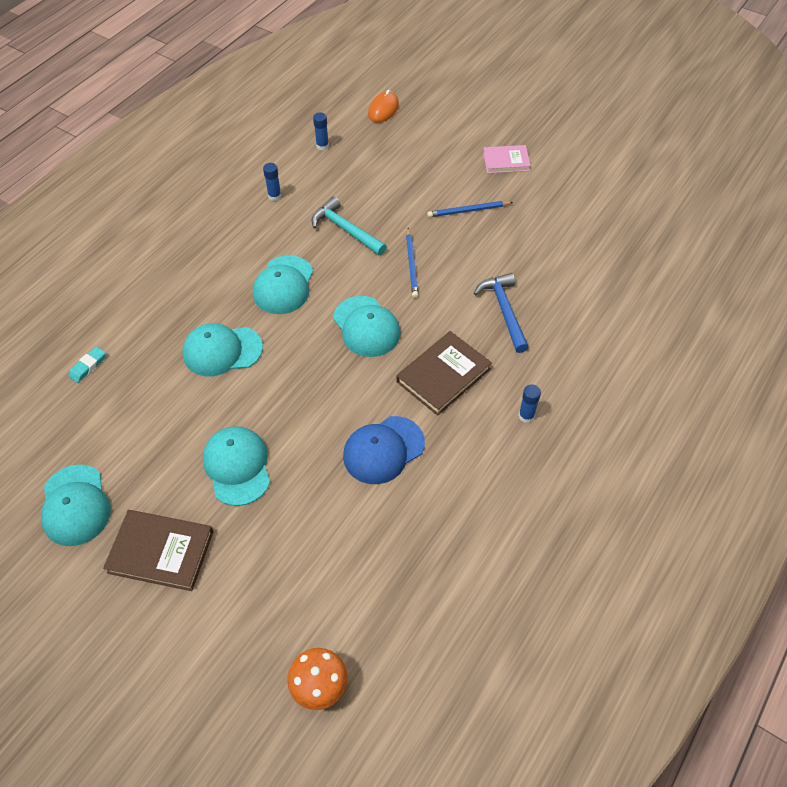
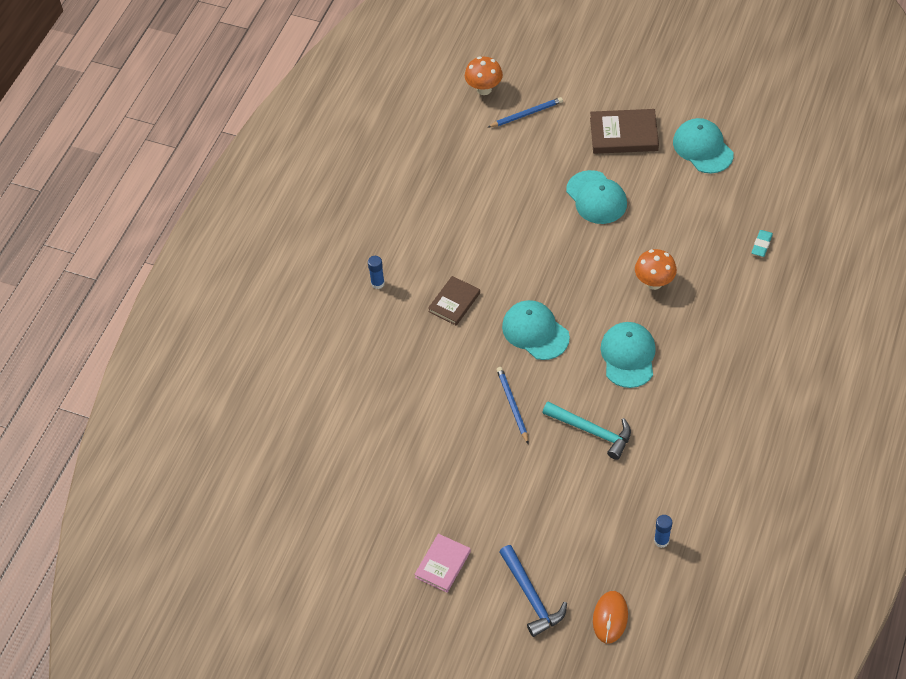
camera: 170 degrees right, 0 degrees up
turquoise cap [182,323,263,376] -> orange mushroom [635,249,677,290]
blue glue stick [263,163,281,201] -> none
blue cap [343,416,425,484] -> none
brown book [396,331,492,416] -> brown book [428,276,480,326], size x0.66
blue pencil [427,201,513,217] -> blue pencil moved to [488,97,563,127]
blue hammer [474,273,529,353] -> blue hammer moved to [499,545,567,637]
pink book [483,145,531,173] -> pink book turned 45 degrees counterclockwise [414,534,471,592]

